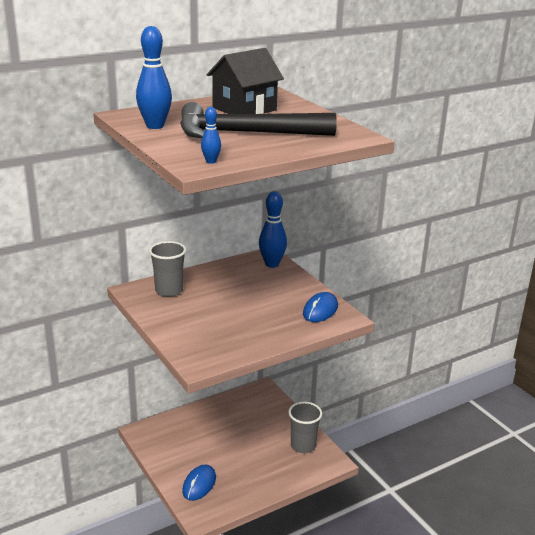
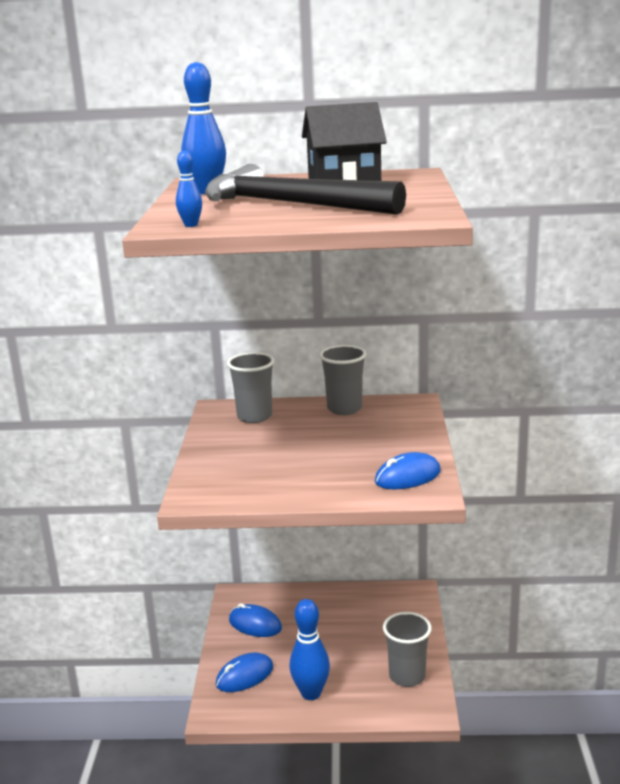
camera: 35 degrees right, 5 degrees down
blue bowling pin [259,192,287,268] -> blue bowling pin moved to [289,599,330,700]
none -> blue mouse [229,603,282,637]
none -> grey cup [319,345,366,415]

